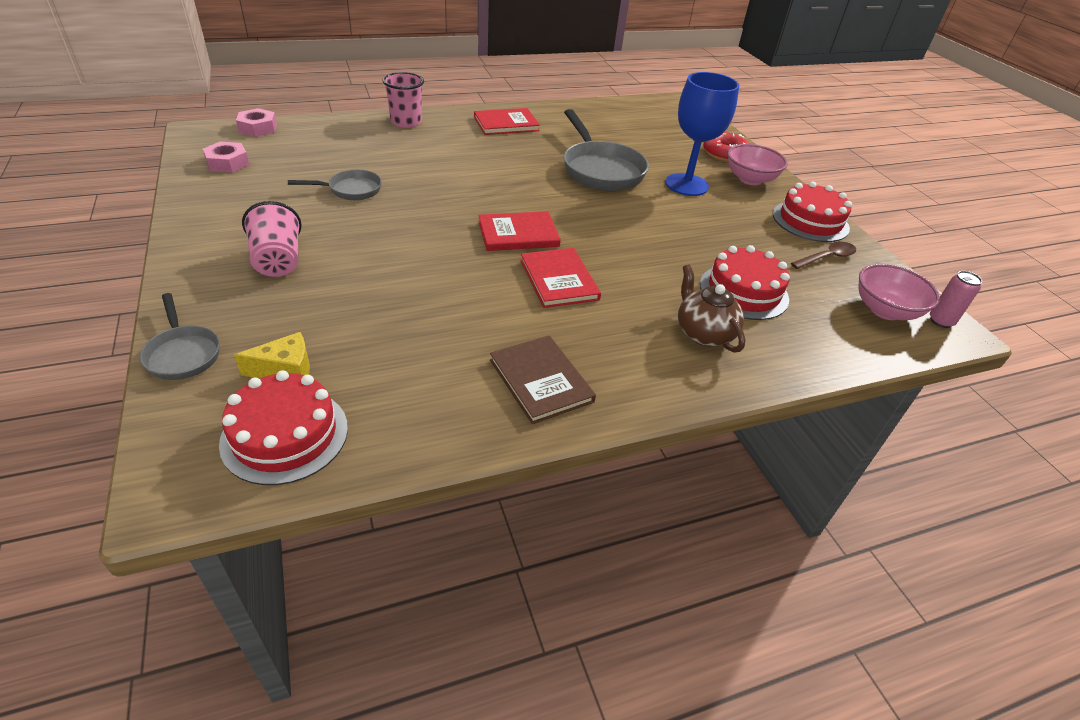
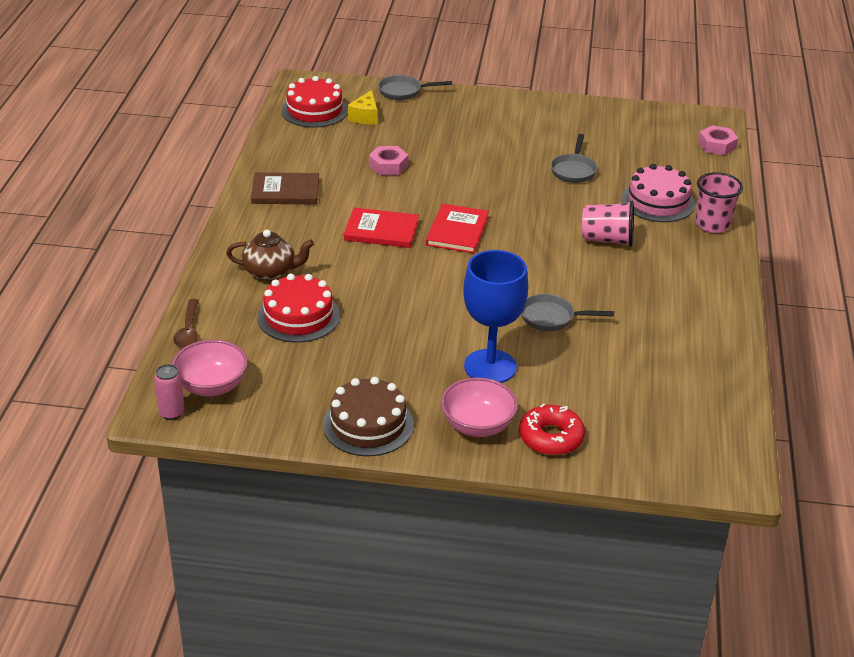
camera: 120 degrees right, 5 degrees down
pink nut [203,141,249,173] -> pink nut moved to [369,146,409,175]
pink cup [242,201,302,277] -> pink cup moved to [582,201,634,247]
red book [474,108,540,135] -> none
grey pan [564,109,649,191] -> grey pan [521,294,614,331], size x0.55
red cake [773,182,852,242] -> brown cake [323,377,414,456]
brown spoon [791,242,856,269] -> brown spoon moved to [174,299,199,348]
none -> pink cake [622,164,695,222]

